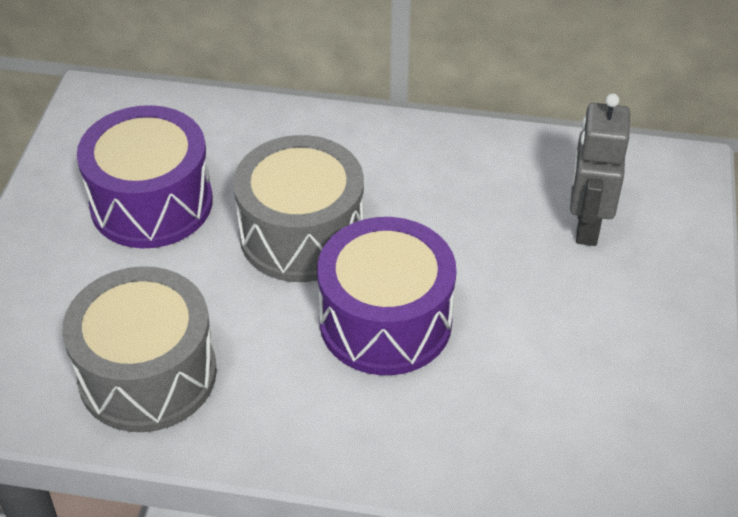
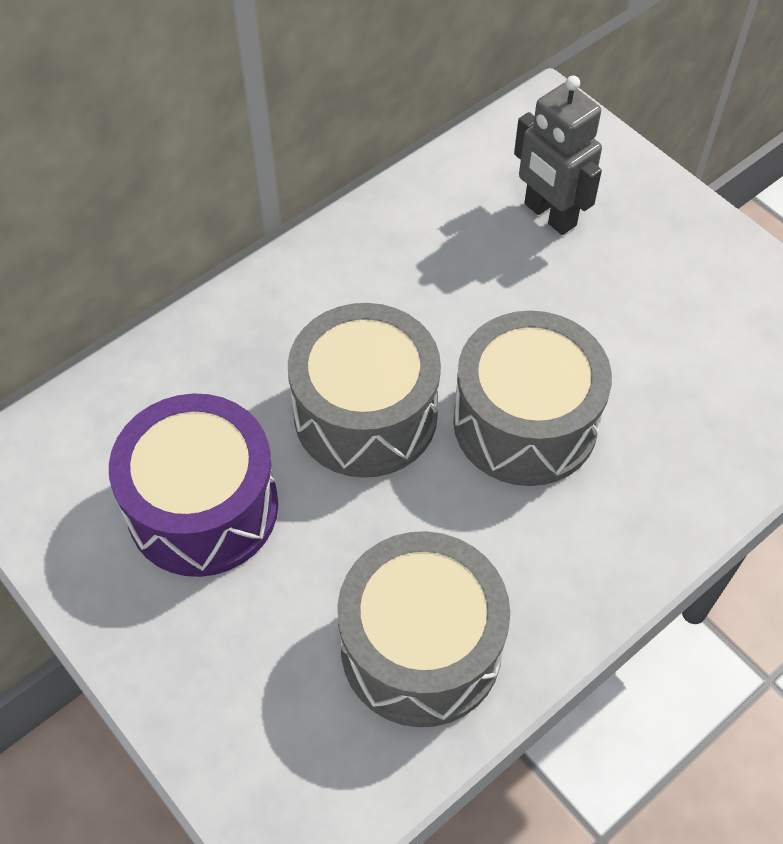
camera: 50 degrees left, 10 degrees up
purple drum [317,217,456,375] -> grey drum [453,311,612,486]

